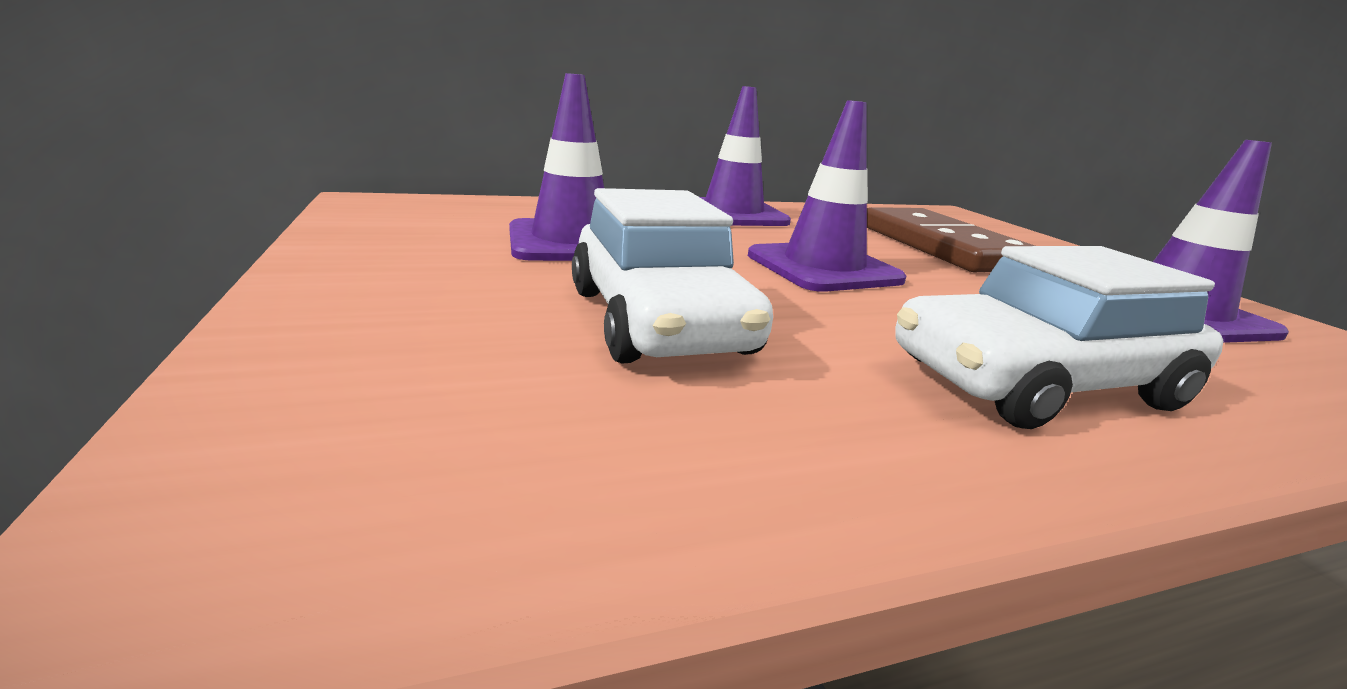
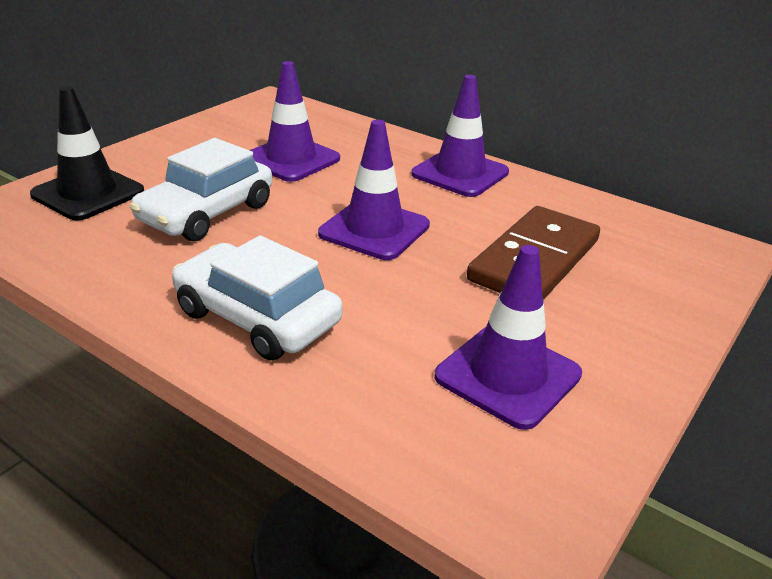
camera: 55 degrees right, 10 degrees up
none -> black traffic cone [30,86,144,221]

